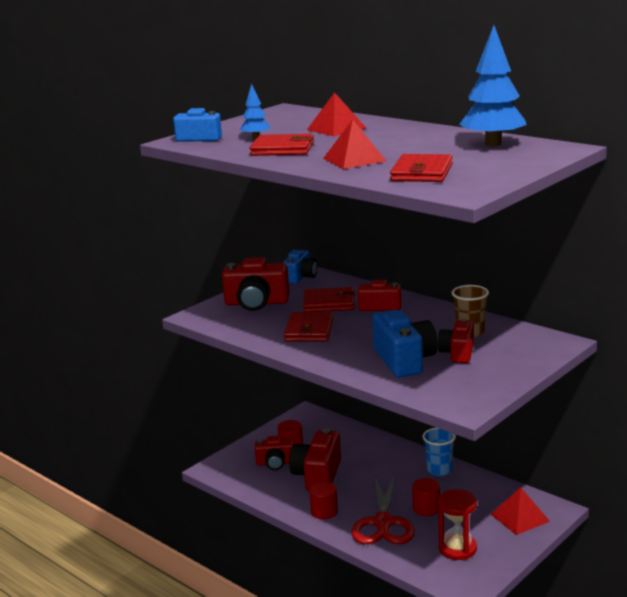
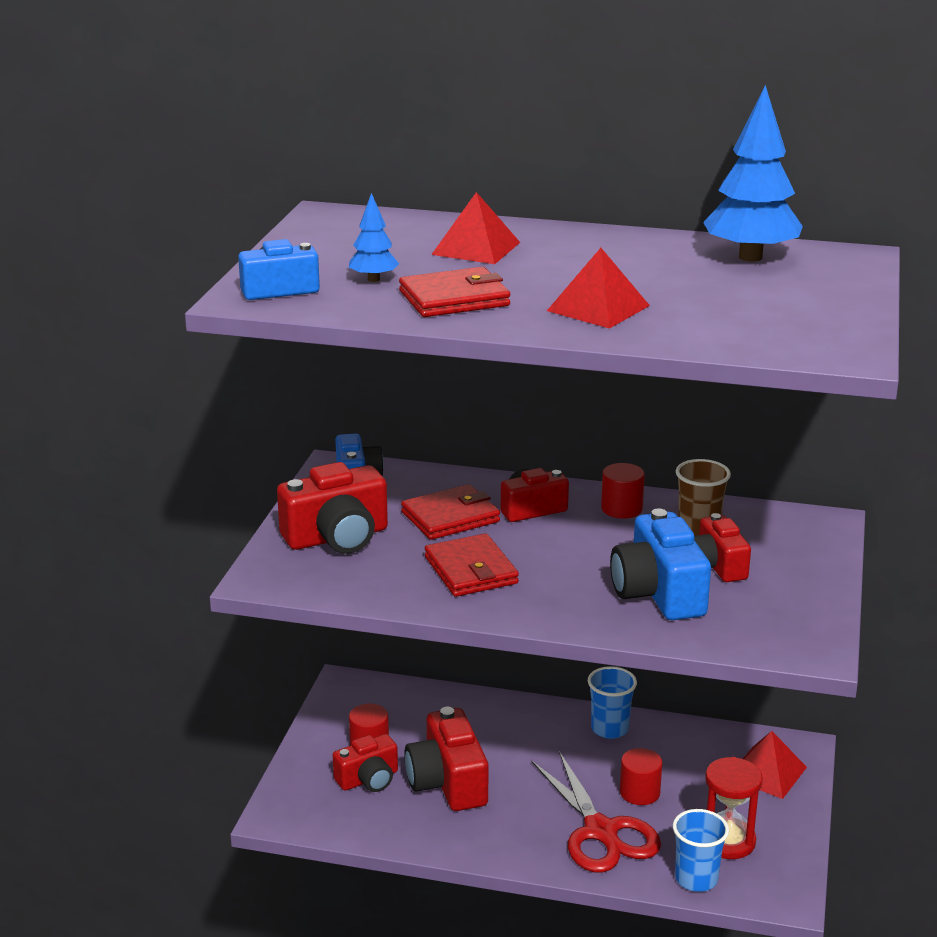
camera: 30 degrees left, 5 degrees up
red cylinder [309,481,338,519] -> red cylinder moved to [601,463,645,519]
blue camera [372,310,438,377] -> blue camera turned 150 degrees counterclockwise [610,508,711,620]
red wallet [390,154,453,182] -> none
none -> blue cup [673,809,729,892]

